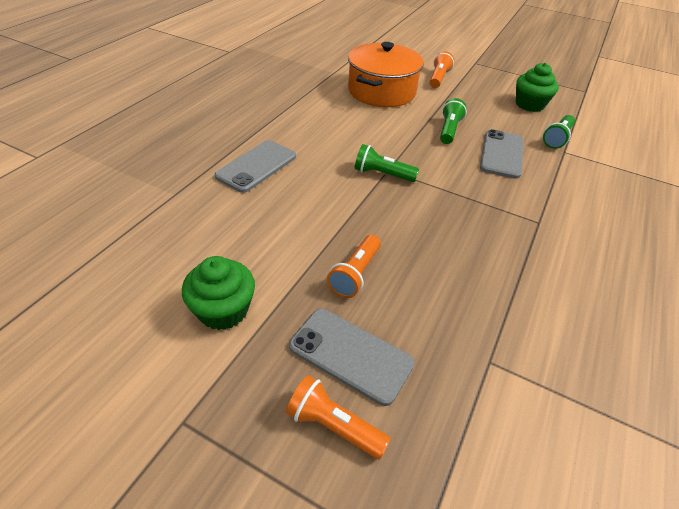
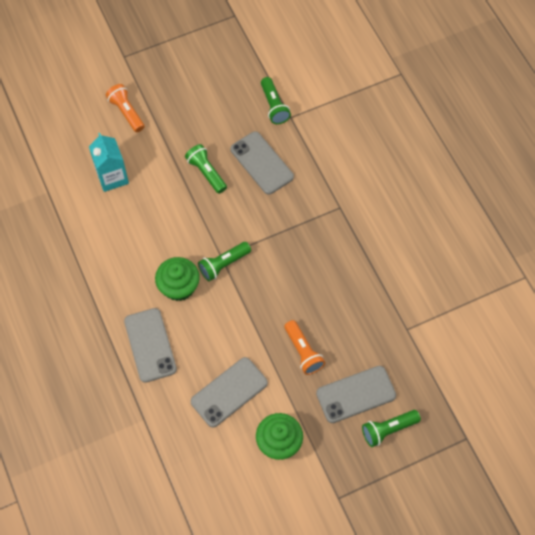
camera: 50 degrees left, 20 degrees up
orange flashlight [286,375,390,459] -> green flashlight [362,410,421,447]
orange pot [348,42,424,107] -> turquoise carton [89,133,129,192]
green cupcake [516,63,559,112] -> green cupcake moved to [155,257,200,301]
none -> grey phone [191,357,268,428]

